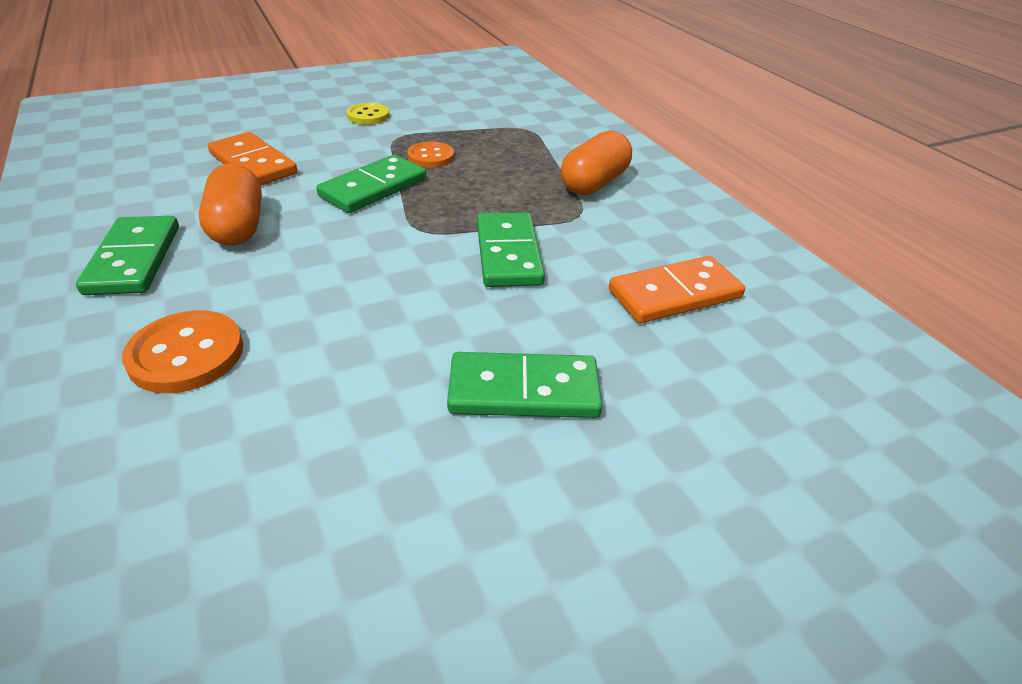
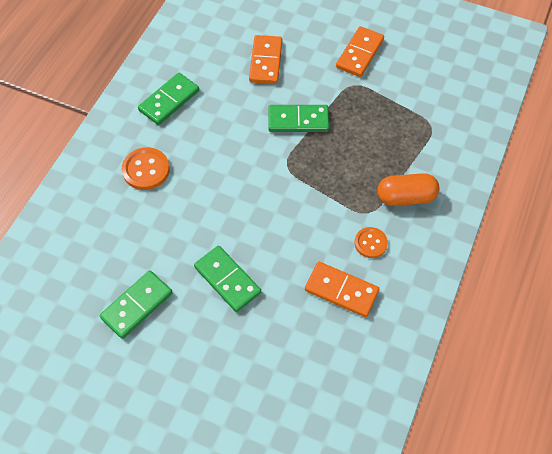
camera: 50 degrees right, 20 degrees up
orange capsule [199,163,262,246] -> none
yellow button [347,103,390,124] -> orange domino [336,26,384,77]
orange button [407,142,454,168] -> orange button moved to [354,227,388,258]
green domino [477,212,545,287] -> green domino moved to [100,270,173,339]

